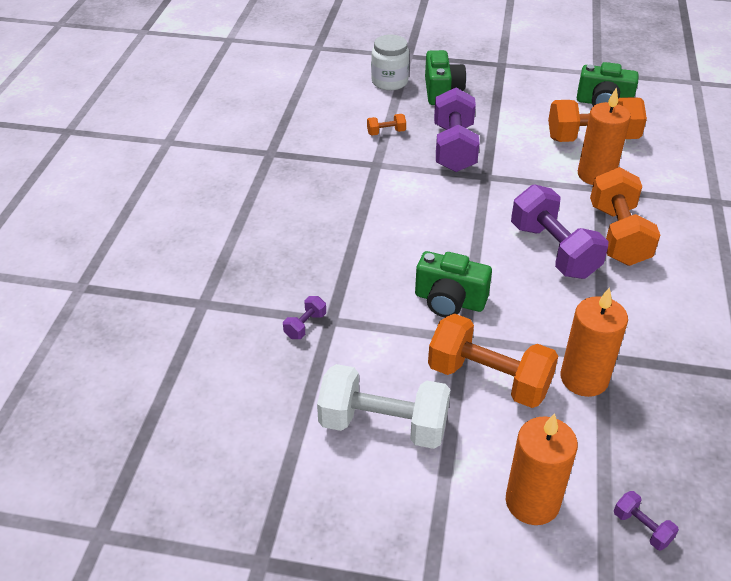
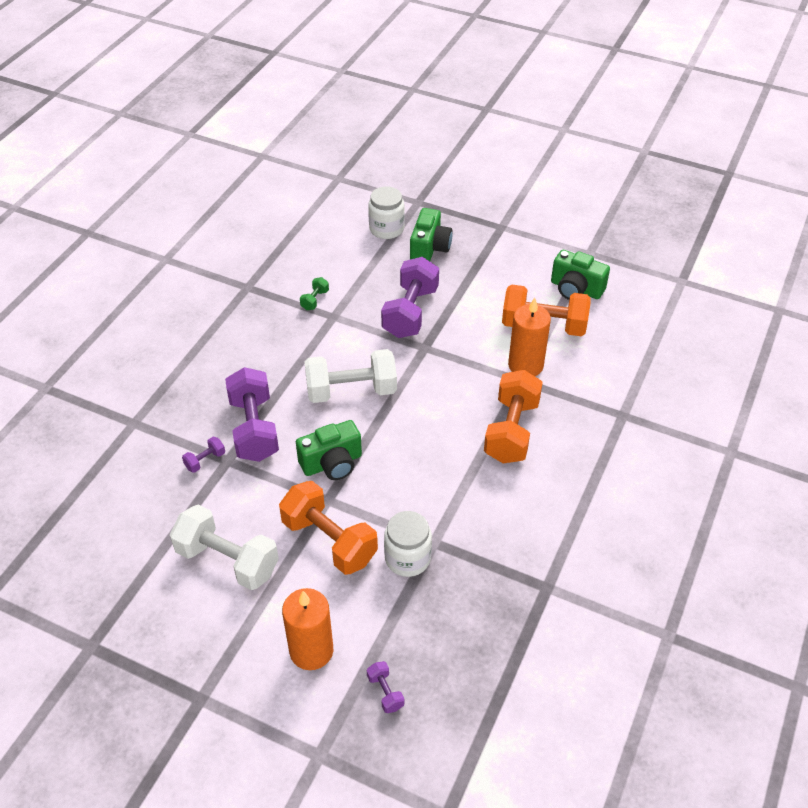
camera: 15 degrees right, 5 degrees up
orange dumbbell [367,114,406,135] -> none
green camera [415,251,492,317] -> green camera turned 60 degrees counterclockwise [296,420,362,480]
purple dumbbell [511,184,608,279] -> purple dumbbell moved to [225,367,279,462]
orange candle [561,287,628,397] -> white jar [384,511,432,577]
none -> green dumbbell [300,277,329,310]
none -> white dumbbell [304,349,397,403]

